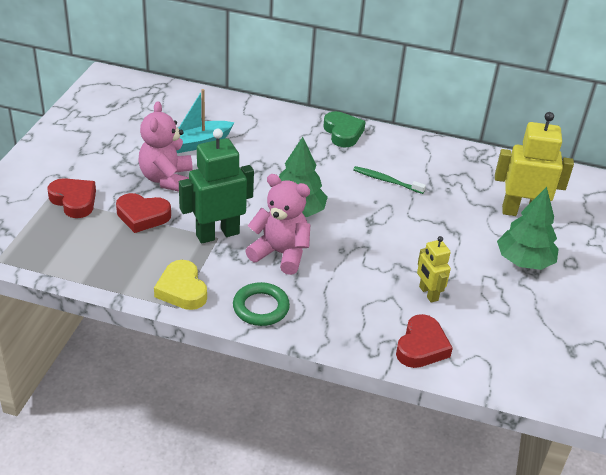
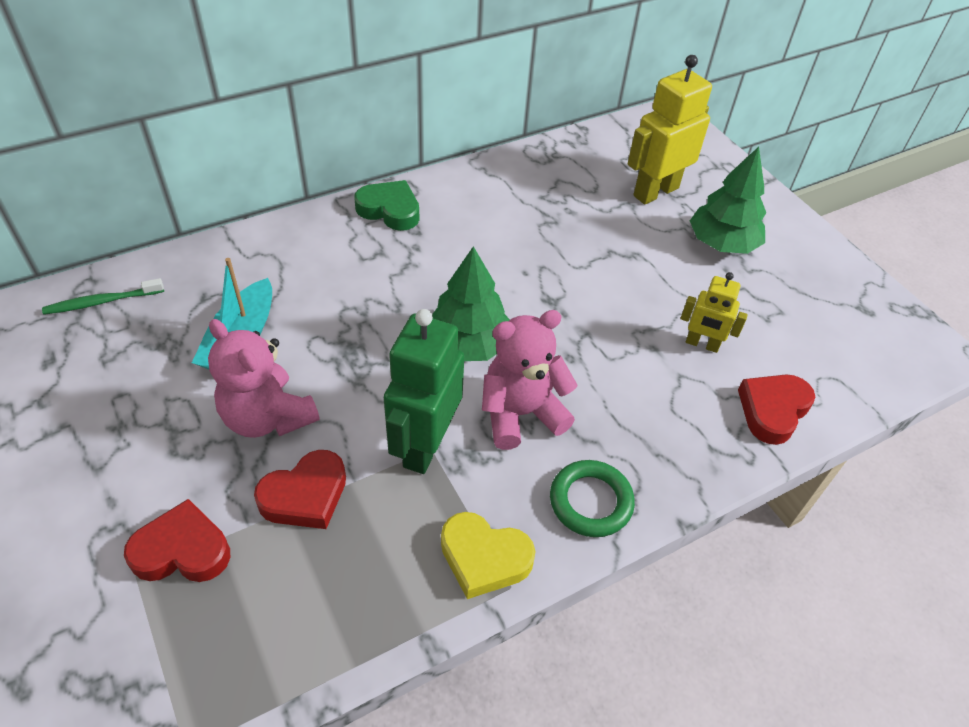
camera: 45 degrees left, 10 degrees up
green toothbrush [353,166,426,194] -> green toothbrush moved to [42,278,164,315]
red heart [396,314,453,368] -> red heart turned 120 degrees counterclockwise [738,375,815,445]

